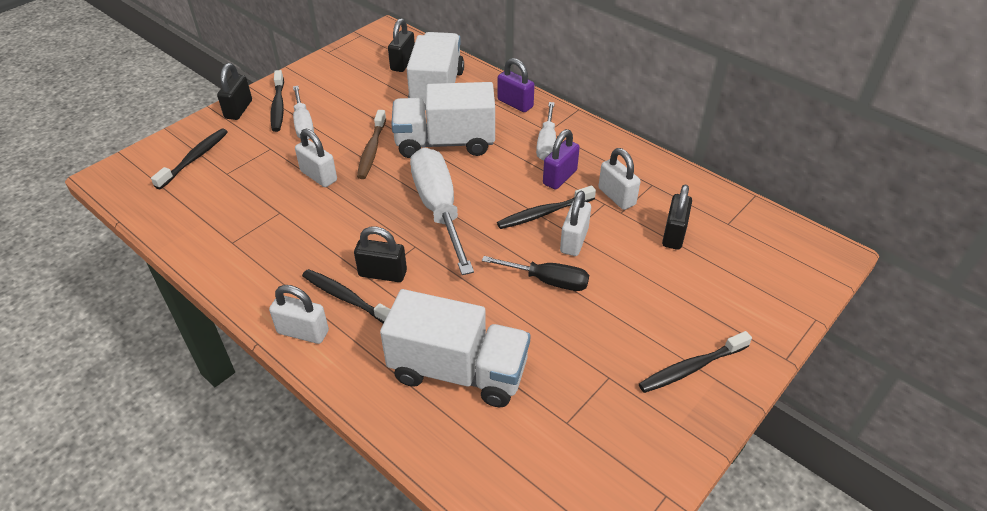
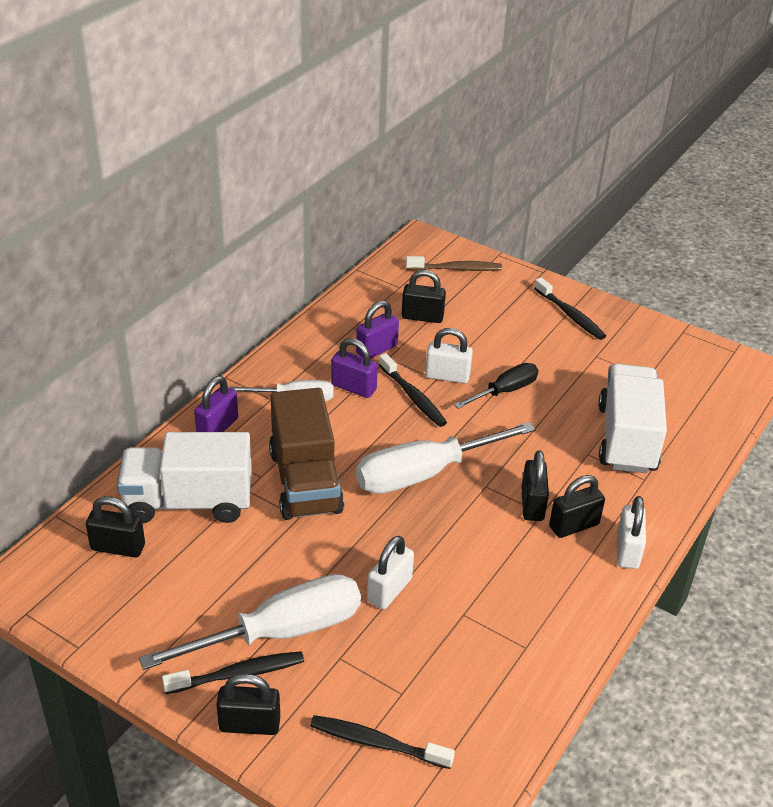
camera: 100 degrees left, 5 degrees down
white screwdriver [293,86,314,139] -> white screwdriver [139,574,361,670], size x1.76
black toothbrush [302,269,390,324] -> black padlock [549,475,605,538]
brown toothbrush [357,110,386,179] -> brown toothbrush moved to [406,256,502,271]
white truck [391,82,495,158] -> brown truck [269,388,344,520]
black screwdriver [482,256,589,291] -> black screwdriver turned 45 degrees clockwise [454,363,538,409]
white padlock [598,148,640,210] -> purple padlock [356,300,399,359]

